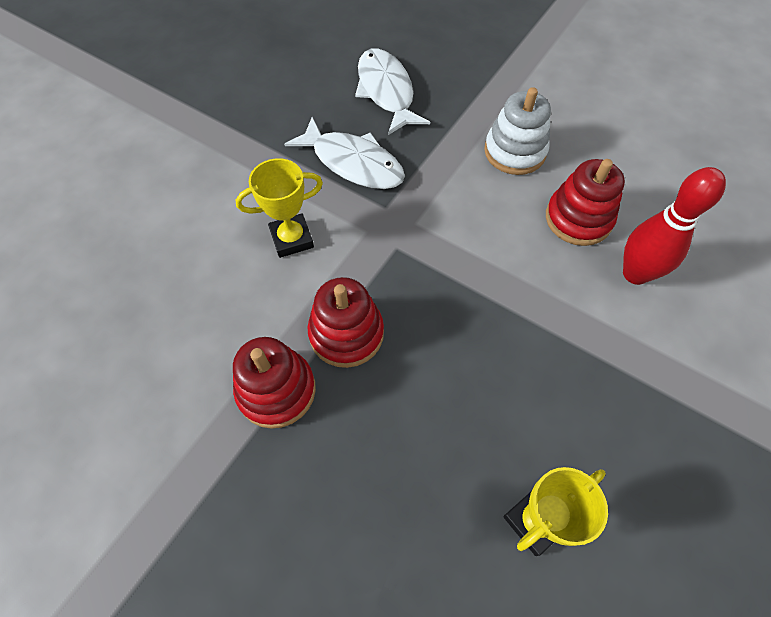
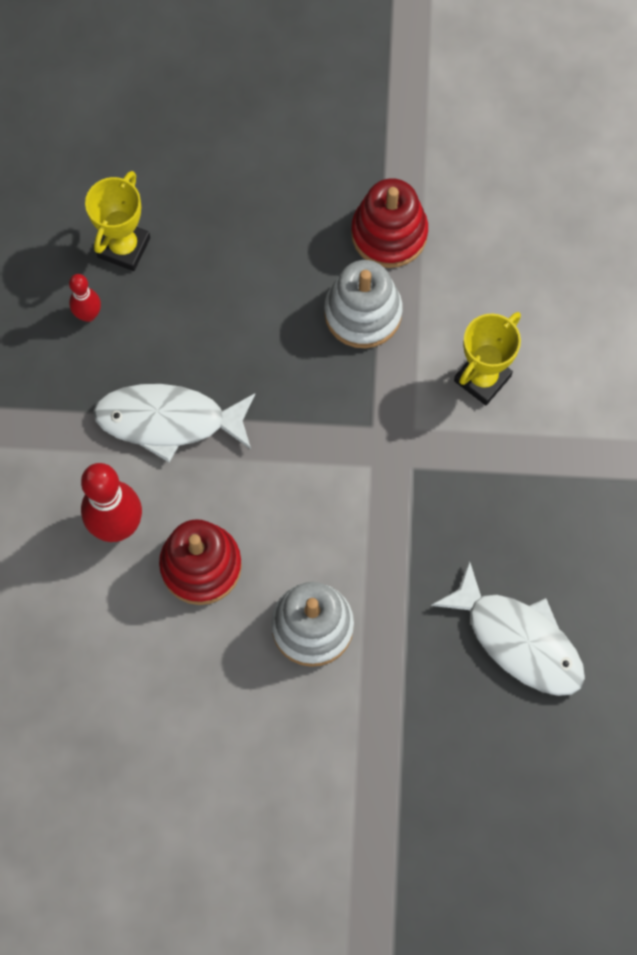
camera: 150 degrees right, 10 degrees up
white fish [284,117,405,189] -> white fish moved to [93,384,255,462]
red stacking toy [307,277,384,368] -> white stacking toy [324,260,403,348]
none -> red bowling pin [69,274,101,322]

